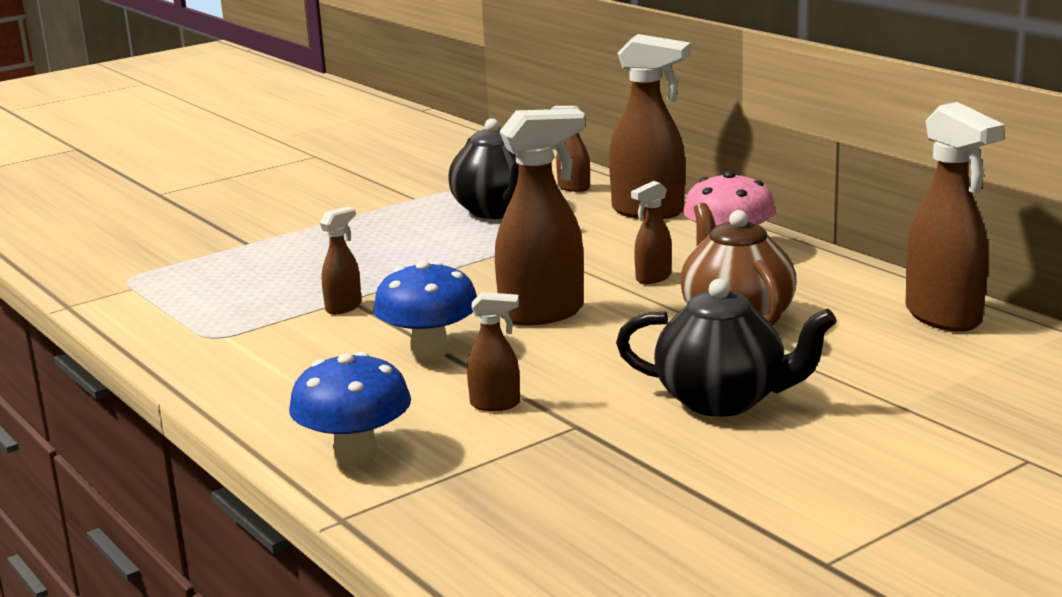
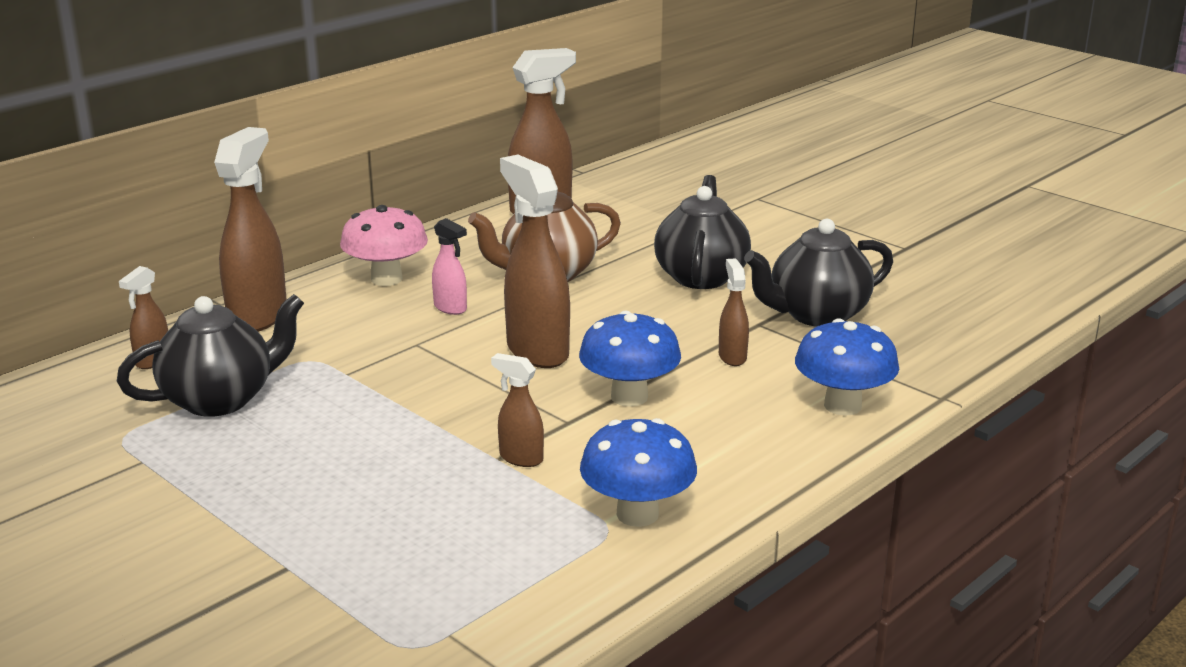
camera: 100 degrees left, 5 degrees up
brown spray bottle [631,181,672,284] -> pink spray bottle [432,218,467,315]
none -> blue mushroom [580,418,697,527]
none -> black teapot [744,219,893,327]

